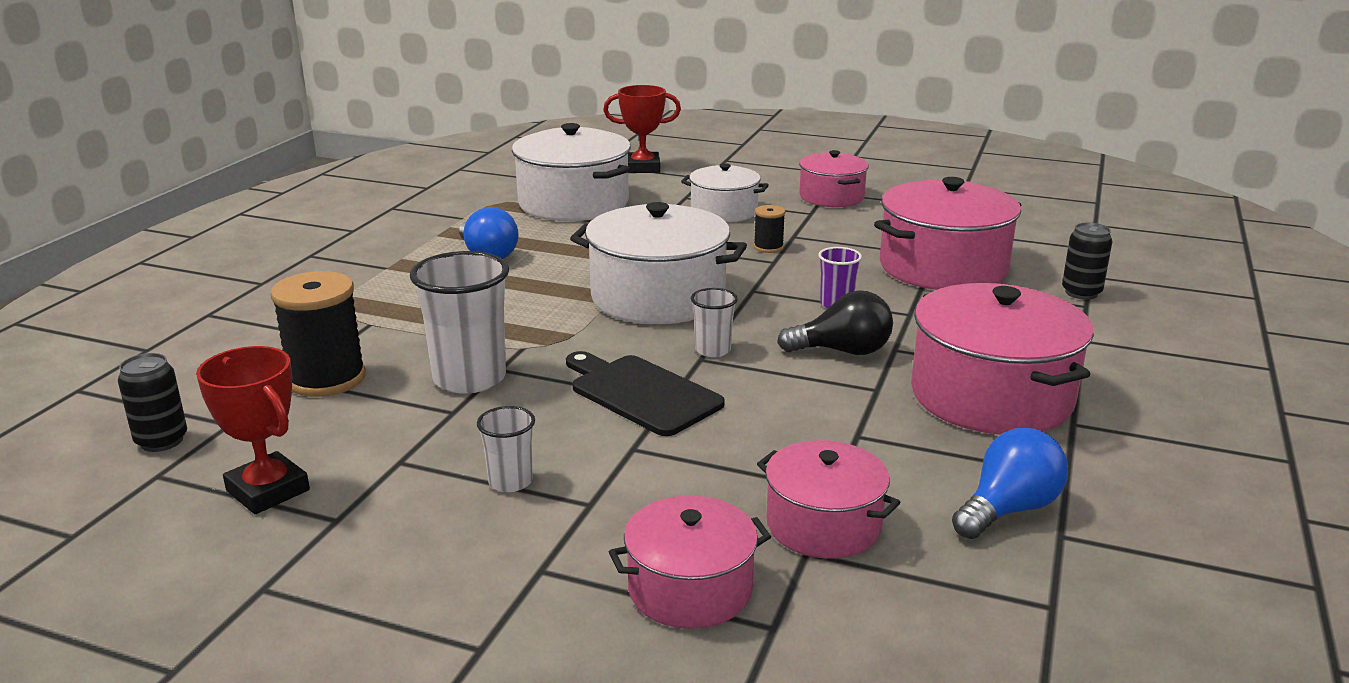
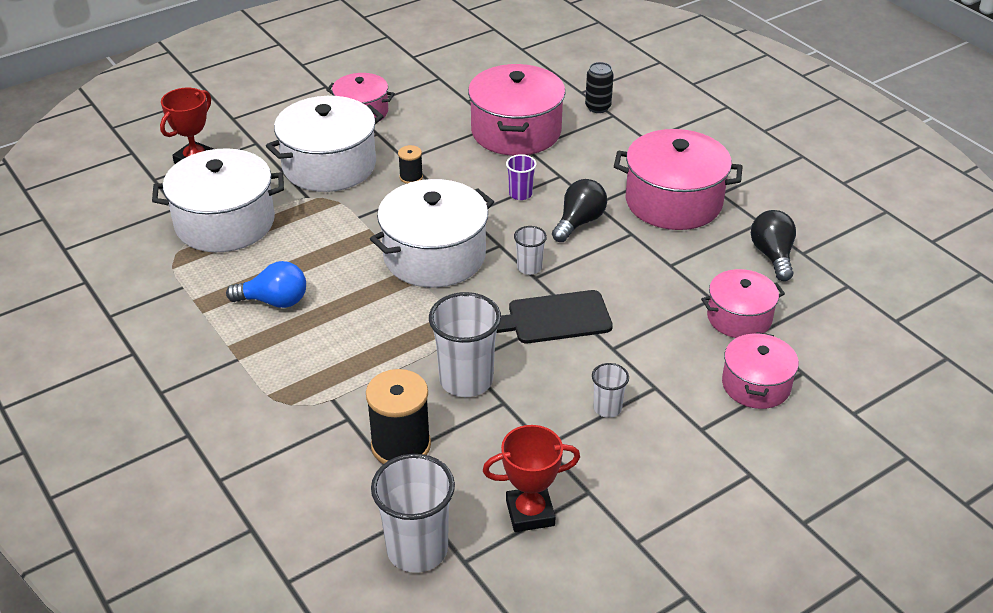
camera: 55 degrees left, 15 degrees up
black can [118,353,187,452] -> white cup [371,454,455,573]
white pot [681,163,769,222] -> white pot [266,96,384,192], size x1.68
blue light bulb [952,428,1068,539] -> black light bulb [751,210,796,281]

